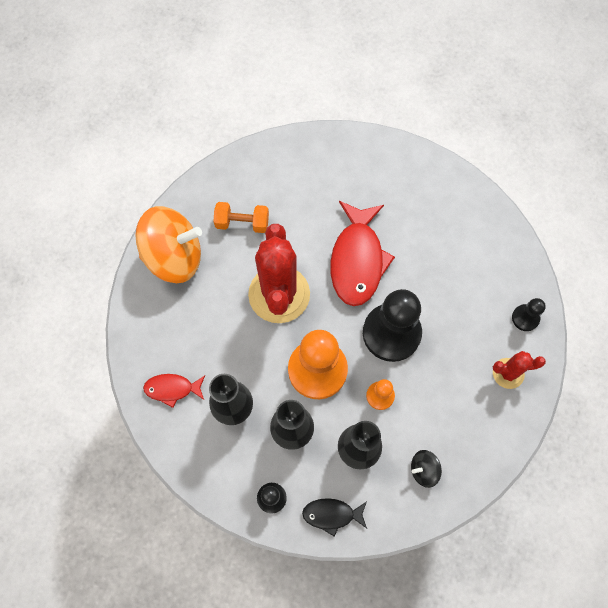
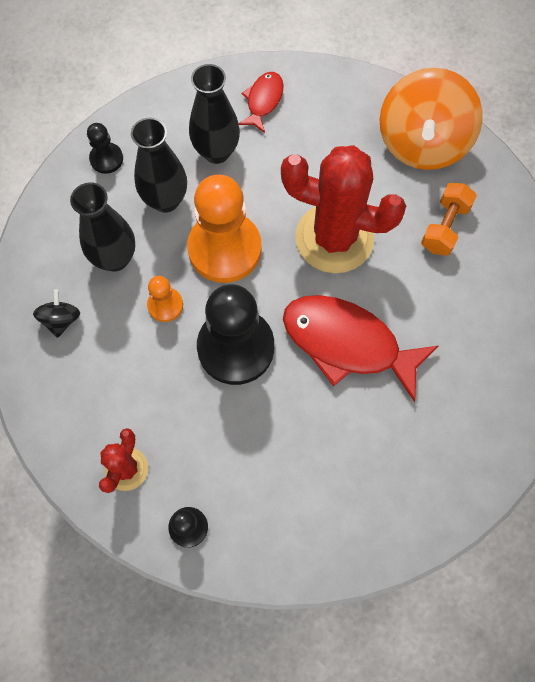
camera: 110 degrees right, 0 degrees up
black fish [302,498,367,537] -> none

